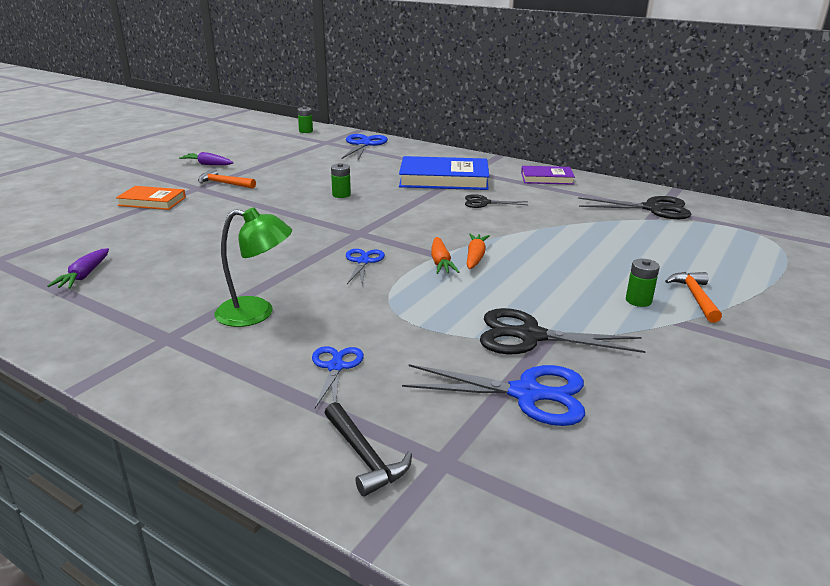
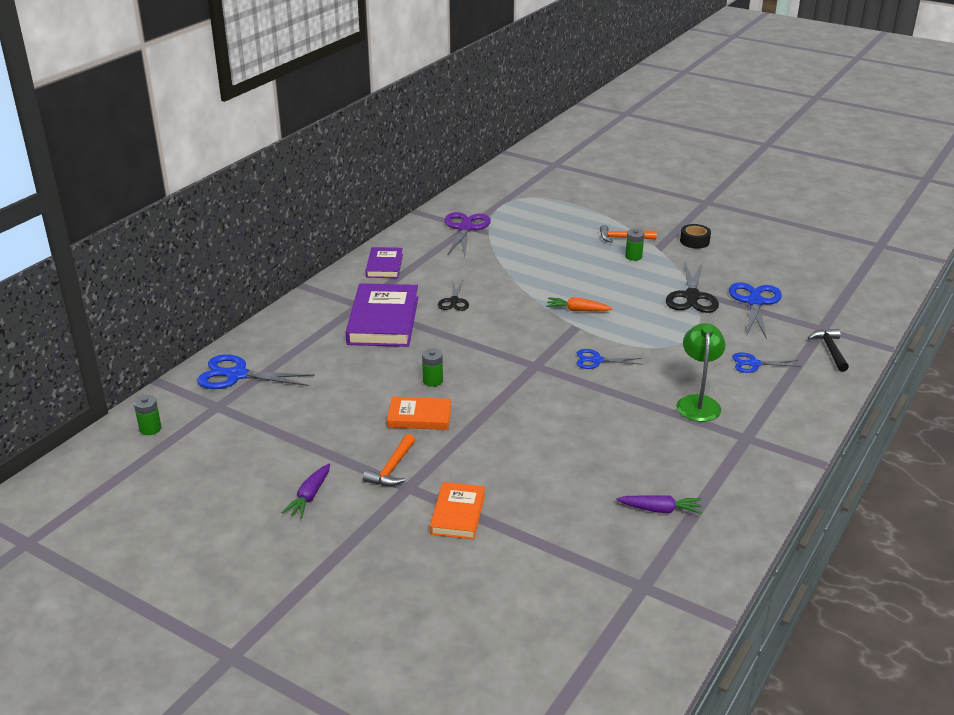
camera: 90 degrees left, 5 degrees up
black hammer [325,402,412,496] -> black hammer turned 60 degrees counterclockwise [808,329,849,372]
blue book [399,156,489,190] -> purple book [346,283,418,347]
orange carrot [431,237,459,274] -> none
black scissors [578,196,692,219] -> purple scissors [444,212,491,256]
none -> orange book [387,397,451,430]
none -> black tape [680,224,711,249]

